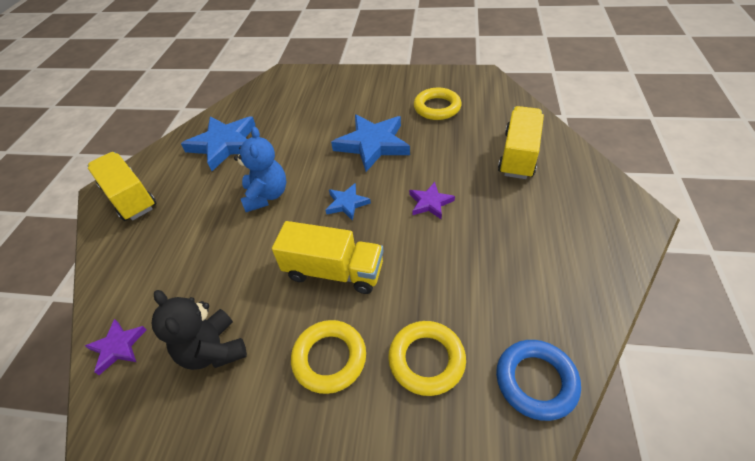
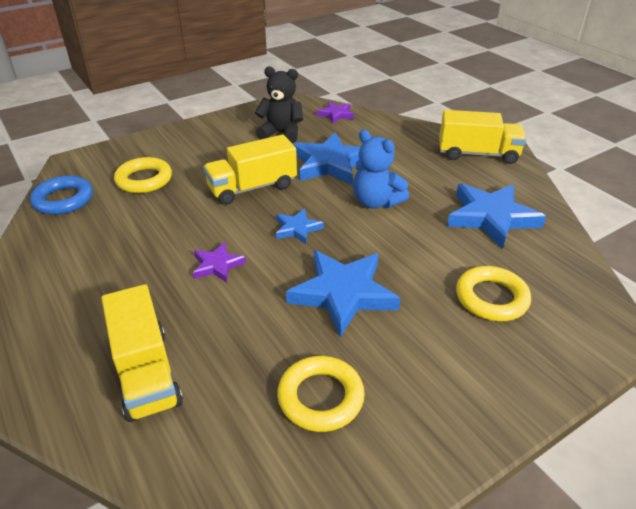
camera: 135 degrees right, 10 degrees down
yellow ring [291,320,366,394] -> yellow ring moved to [456,266,531,321]
none -> blue star [293,132,360,185]

